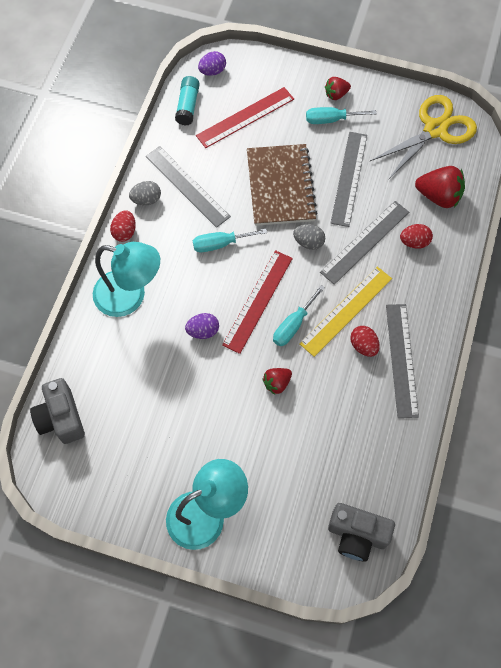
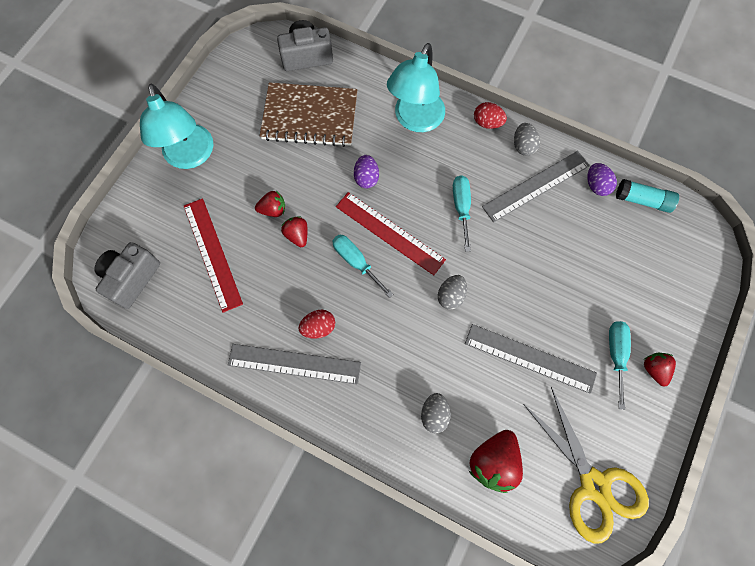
camera: 100 degrees right, 5 degrees up
red ruler [196,87,294,148] -> red ruler moved to [184,198,243,313]
purple egg [198,51,226,76] -> purple egg moved to [587,163,617,196]
brown notebook [247,144,318,226] -> brown notebook moved to [260,82,357,147]
yellow ruler [299,267,392,357] -> none
grey ruler [320,201,409,285] -> none
red egg [400,224,433,249] -> grey egg [421,393,451,433]
none -> red strawberry [255,191,285,217]

